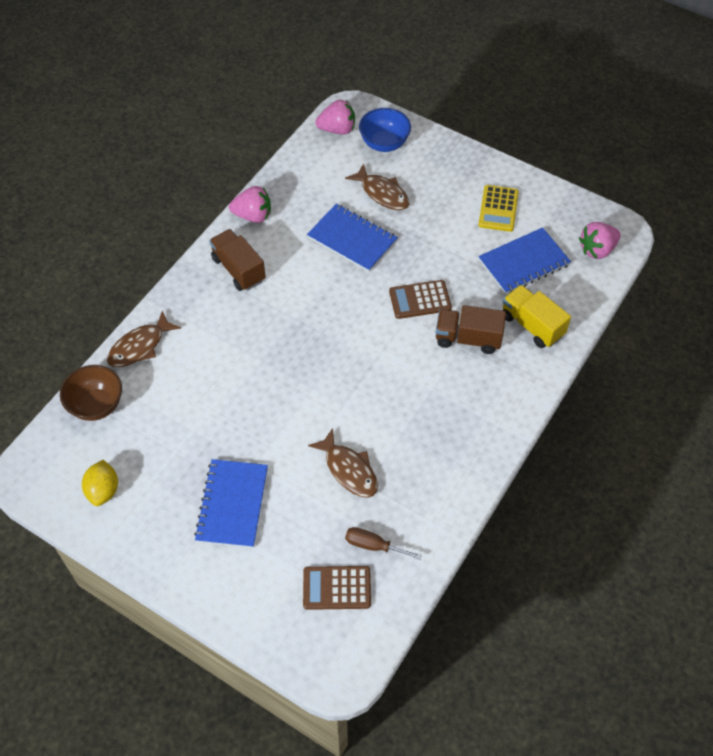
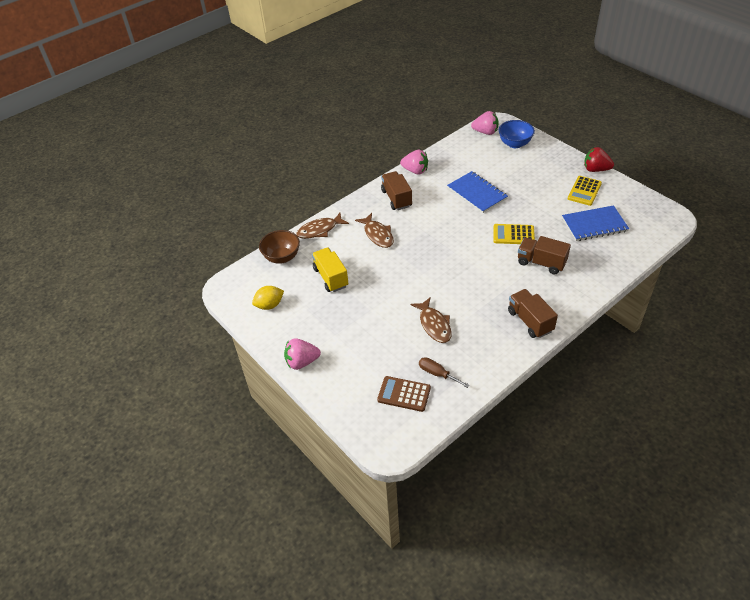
camera: 20 degrees right, 10 degrees down
yellow lemon [82,460,118,506] -> yellow lemon turned 45 degrees clockwise [252,286,284,310]
blue notebook [194,459,268,548] -> none
brown fish [345,163,409,210] -> brown fish moved to [355,213,394,248]
brown calculator [389,280,452,319] -> yellow calculator [493,224,535,244]
yellow truck [503,285,571,348] -> yellow truck moved to [312,247,348,292]
pink strawberry [579,222,621,259] -> pink strawberry moved to [284,338,321,370]
none -> brown truck [508,289,558,338]
none -> red strawberry [584,147,614,172]

